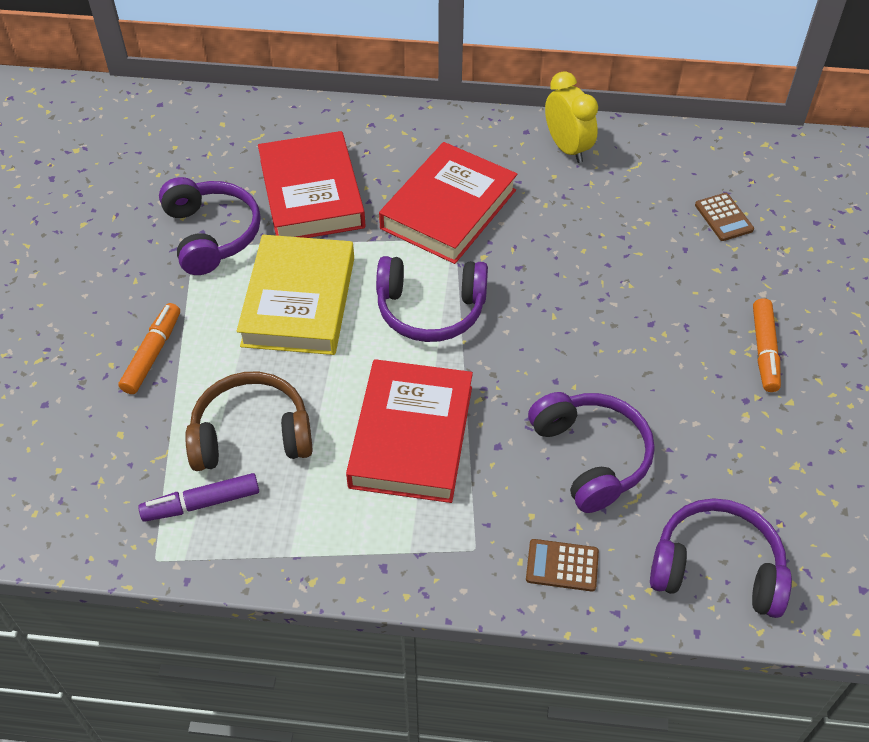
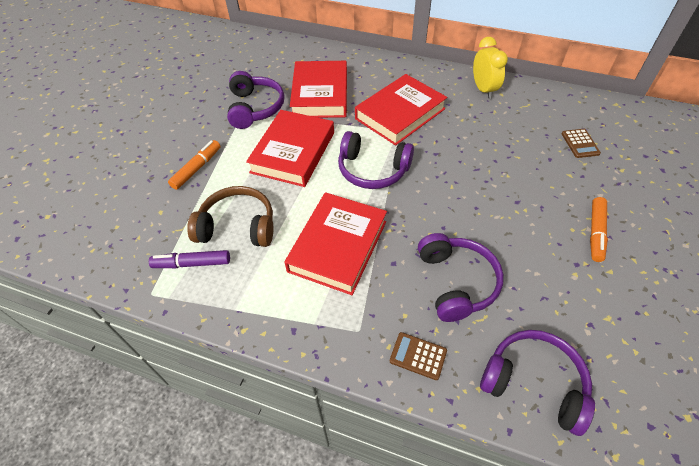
camera: 15 degrees right, 0 degrees up
yellow book [237,235,354,355] -> red book [246,110,334,187]

